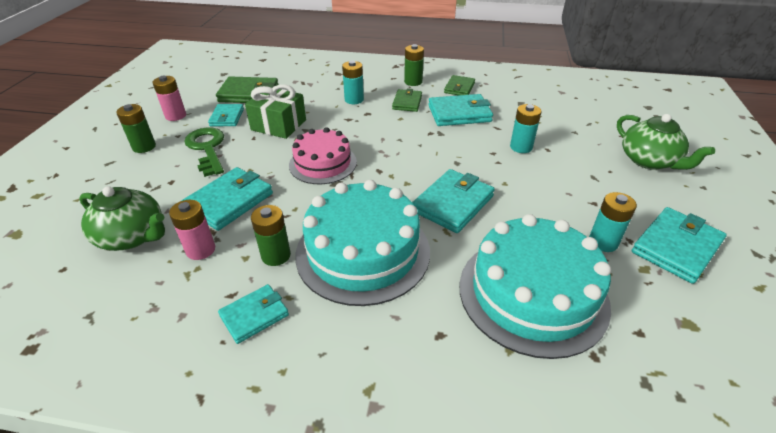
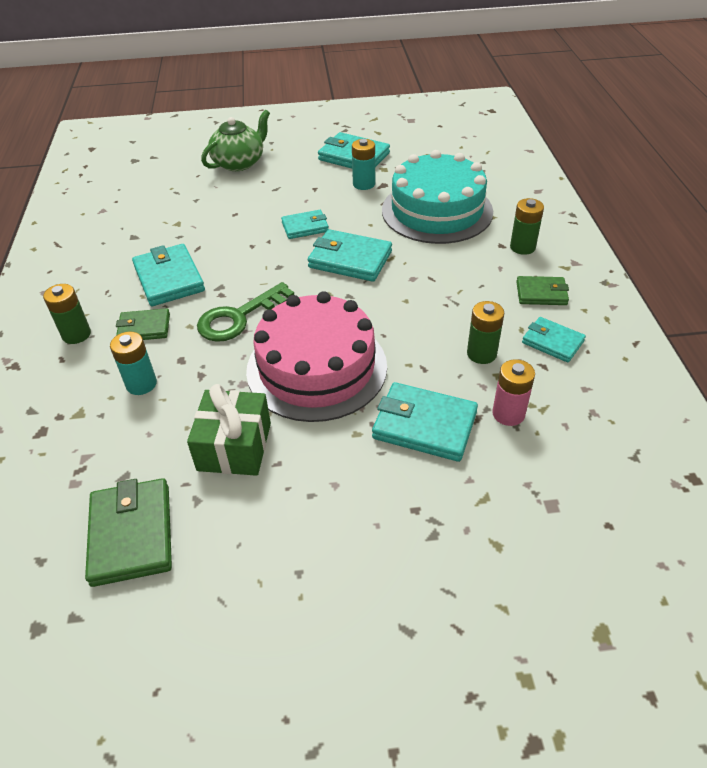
camera: 105 degrees left, 5 degrees up
green teapot [79,186,165,251] -> none
green battery [116,104,156,153] -> green battery moved to [510,198,544,255]
pink battery [153,76,186,121] -> none
green key [184,128,224,177] -> green key moved to [197,282,294,342]
turquoise wallet [208,104,244,126] -> turquoise wallet moved to [281,210,329,239]
pink cake [289,127,357,184] -> pink cake [246,291,387,422], size x1.60
turquoise cake [295,180,430,306] -> none
green wallet [444,75,475,95] -> green wallet moved to [516,276,569,305]
turquoise battery [510,104,542,153] -> none

